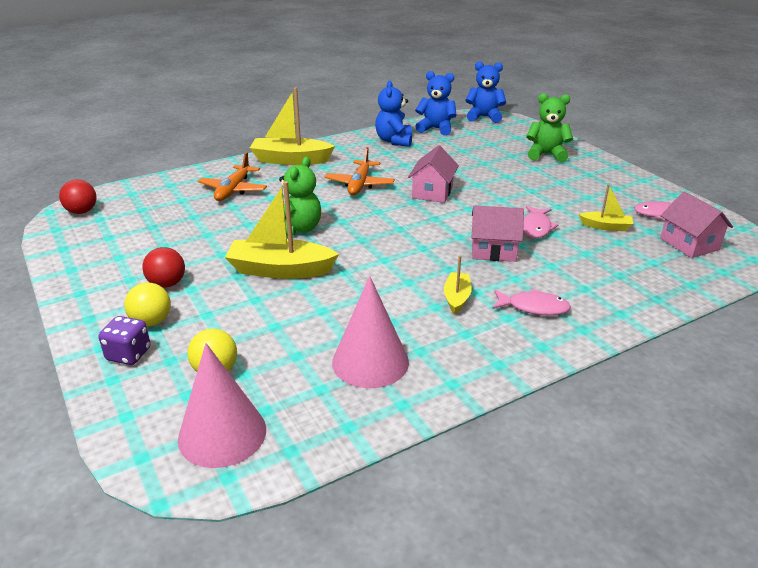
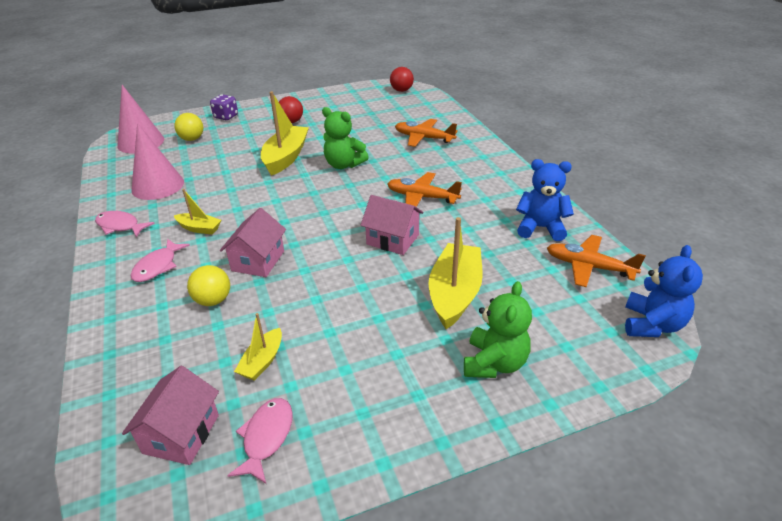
camera: 100 degrees right, 5 degrees up
yellow ball [124,282,171,326] -> yellow ball moved to [187,265,230,306]
yellow boat [250,87,335,165] -> yellow boat moved to [428,217,483,329]
blue teddy bear [415,71,457,136] -> orange plane [547,235,646,287]
pink fish [523,206,558,238] -> pink fish moved to [95,211,155,237]
pink house [660,191,733,258] -> pink house turned 60 degrees counterclockwise [122,366,219,465]

